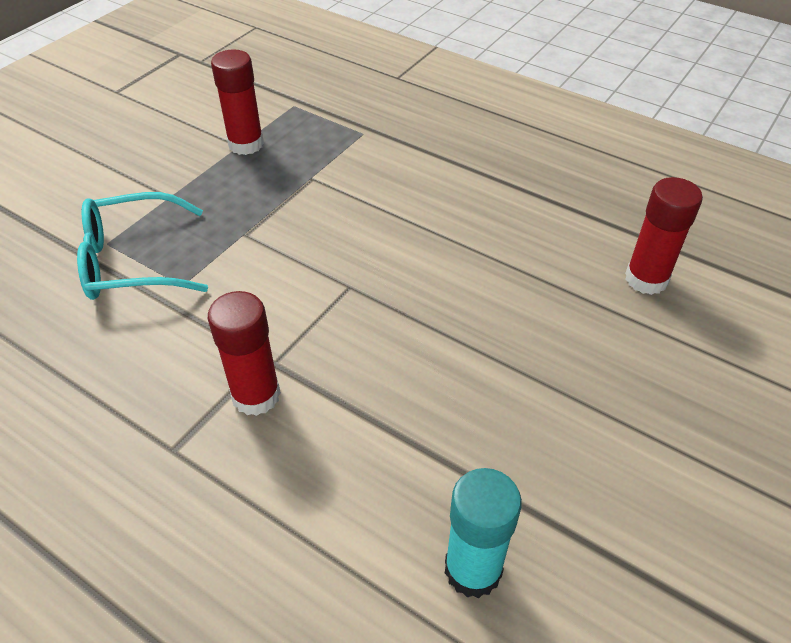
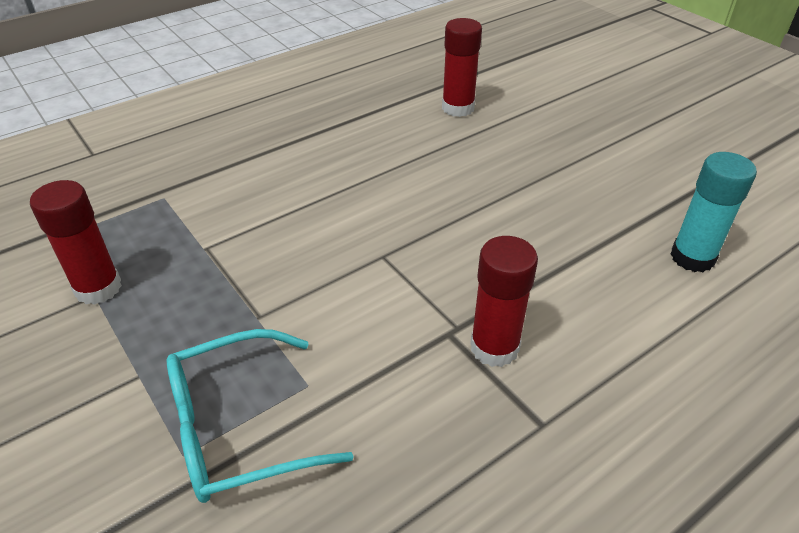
camera: 70 degrees left, 5 degrees down
turquoise glasses [77,192,208,300] -> turquoise glasses turned 60 degrees clockwise [167,329,354,503]

